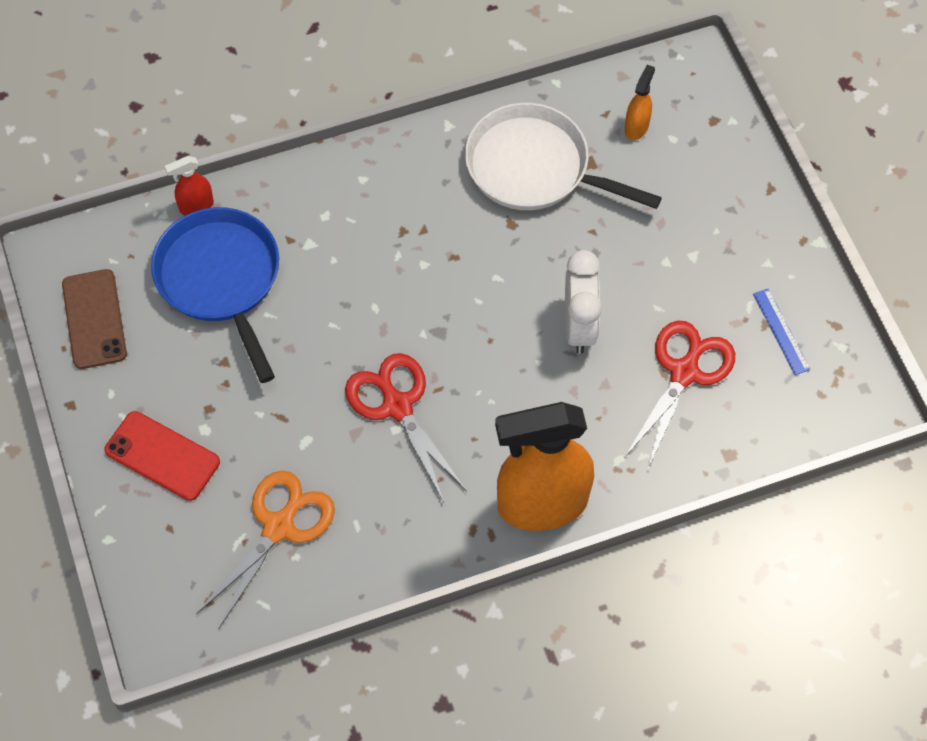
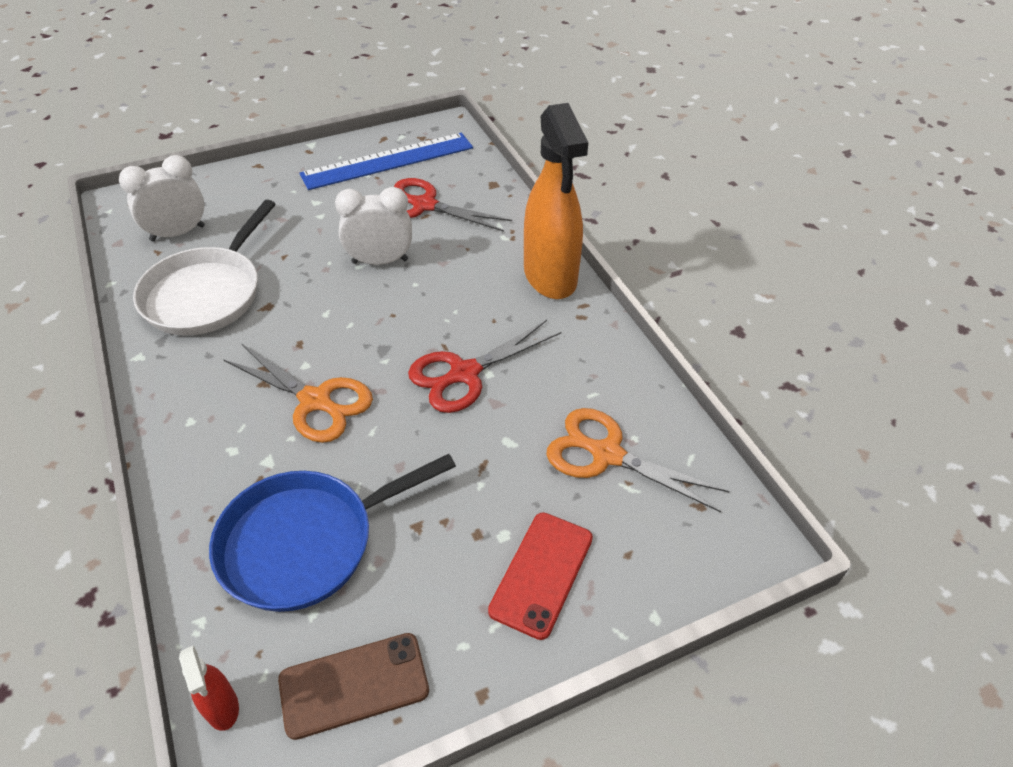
camera: 95 degrees left, 15 degrees down
red spray bottle [165,156,214,215] -> red spray bottle moved to [179,645,239,731]
orange spray bottle [625,65,655,140] -> white clock [119,155,205,241]
blue ruler [753,289,810,375] -> blue ruler [300,133,473,190], size x2.31
none -> orange scissors [224,343,373,443]

